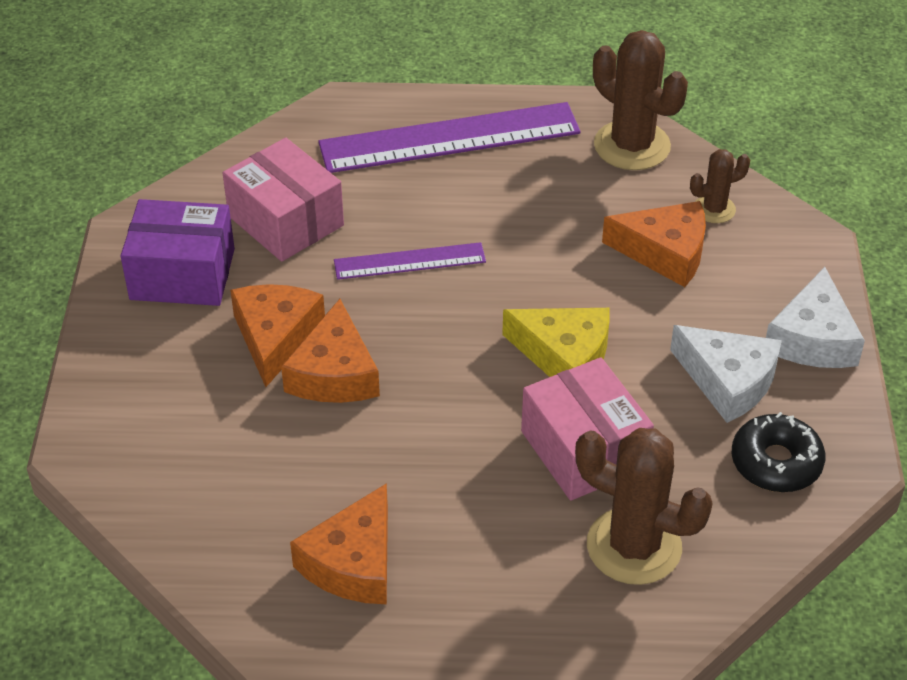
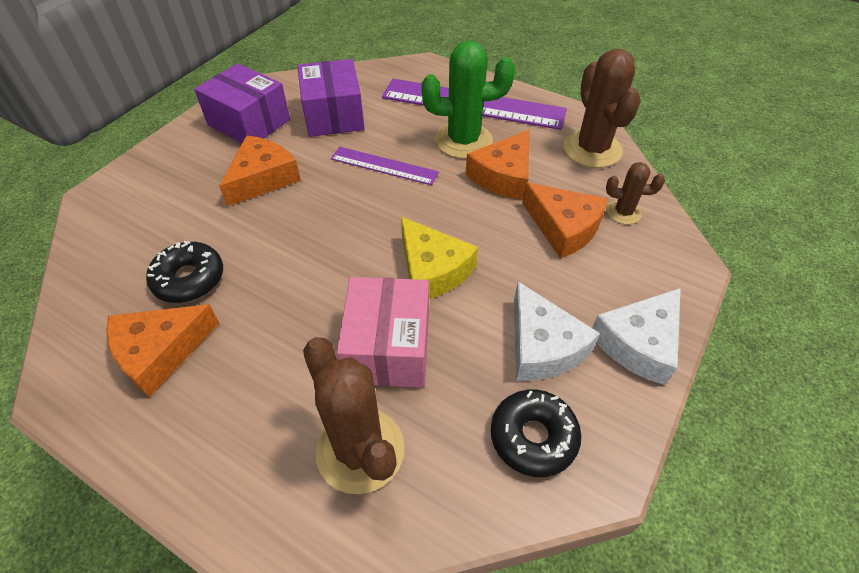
camera: 30 degrees right, 5 degrees up
pink box [223,138,344,262] -> purple box [297,59,365,137]
orange cheese [281,299,380,403] -> orange cheese moved to [466,130,529,200]
none -> black donut [146,241,223,303]
none -> green cactus [421,40,515,159]

